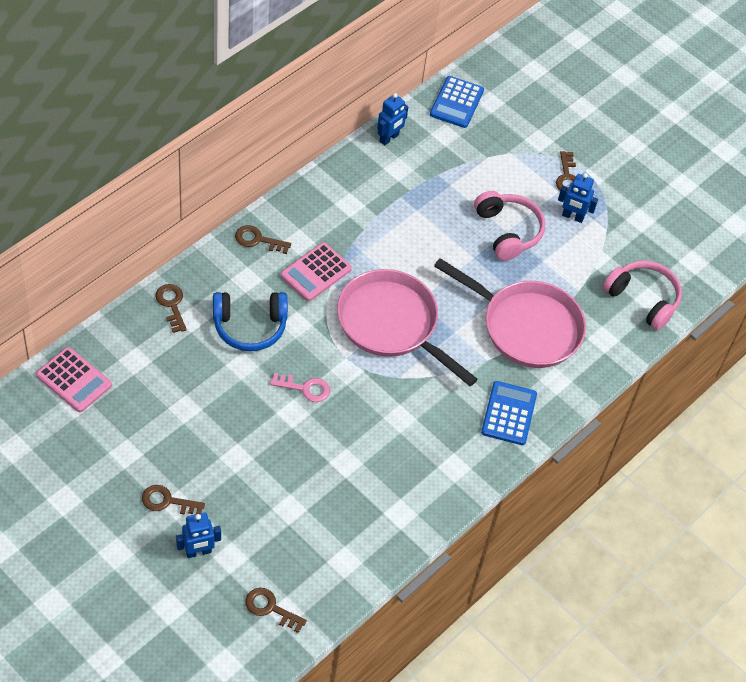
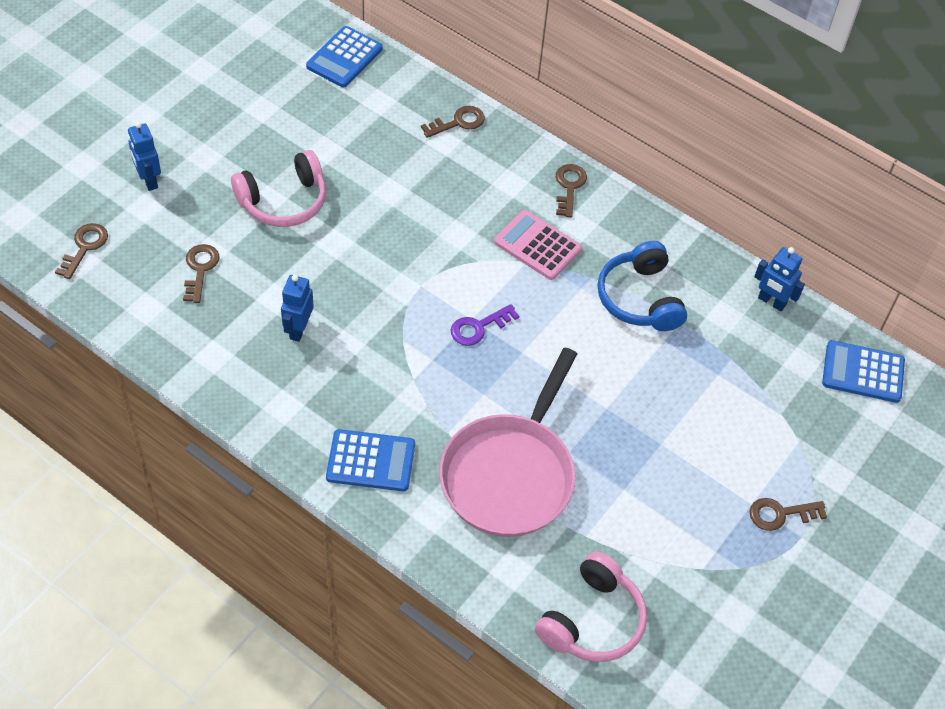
camera: 85 degrees right, 0 degrees up
pink calculator [36,347,112,412] -> blue calculator [306,26,383,87]
brown key [142,485,205,515] -> brown key moved to [183,244,220,303]
blue headphones [213,292,288,351] -> blue headphones moved to [598,241,687,331]
pink key [270,373,330,402] -> none
pink pan [337,269,478,386] -> purple key [451,304,519,346]
pink headphones [474,191,545,261] -> pink headphones moved to [231,150,326,227]
blue robot [558,173,598,223] -> blue robot moved to [281,275,314,342]

